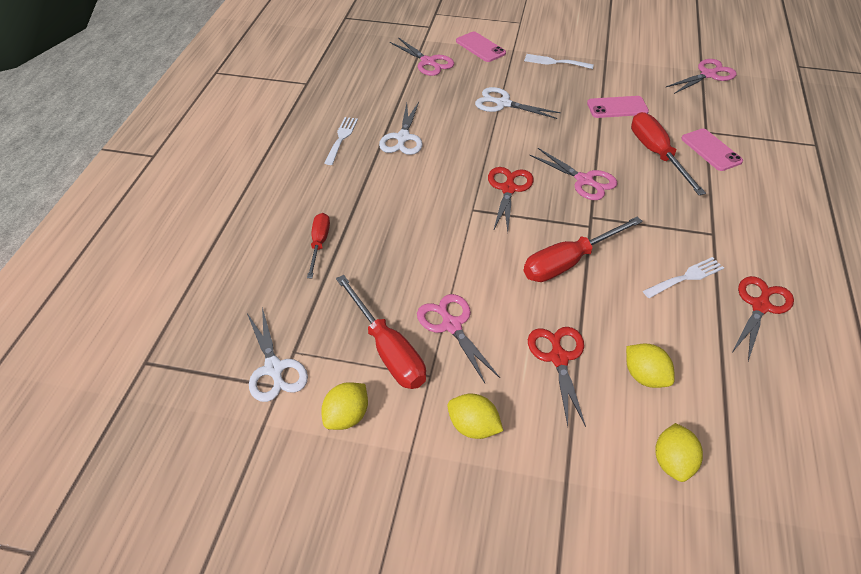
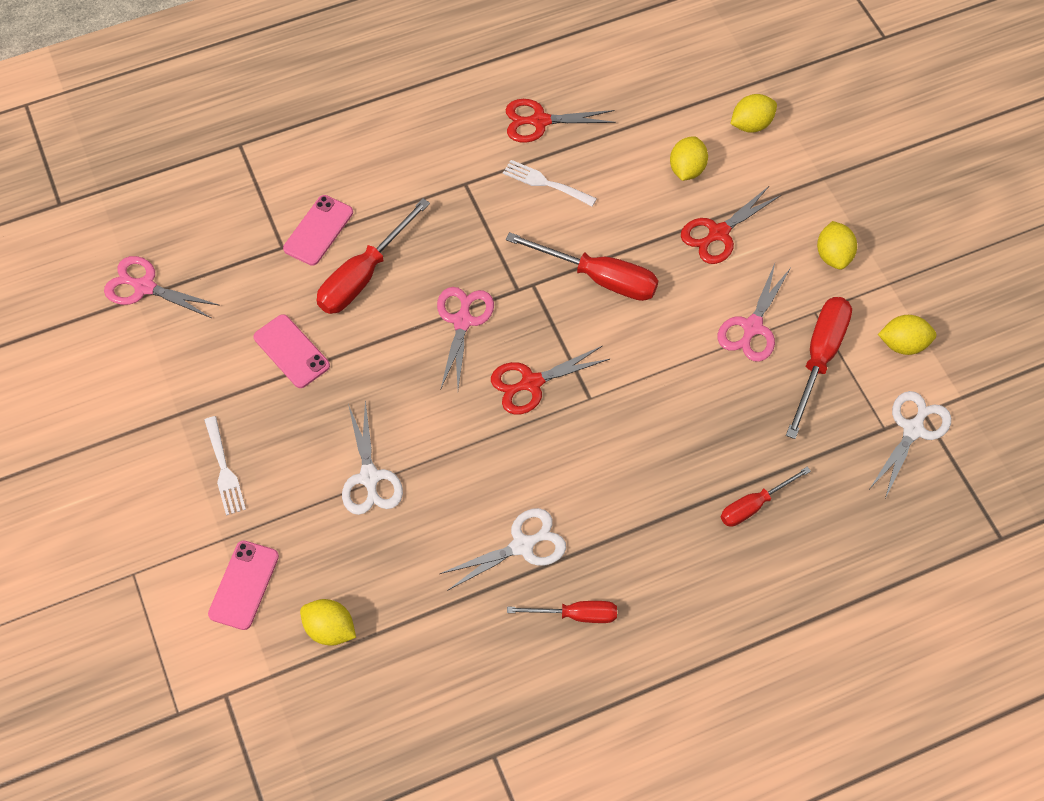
camera: 125 degrees left, 15 degrees up
white fork [325,117,358,165] -> red screwdriver [507,601,617,623]
pink scissors [390,37,454,76] -> yellow lemon [300,599,356,646]

